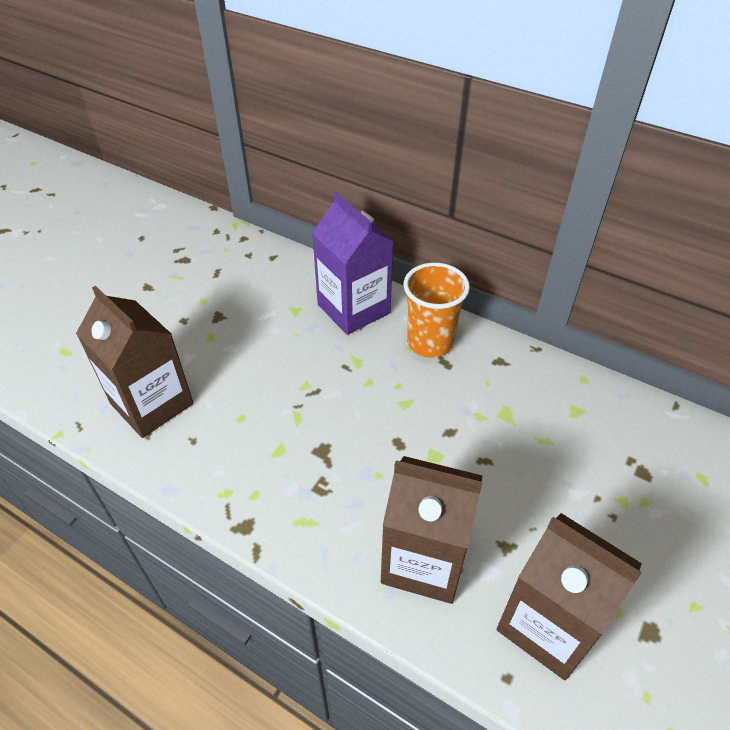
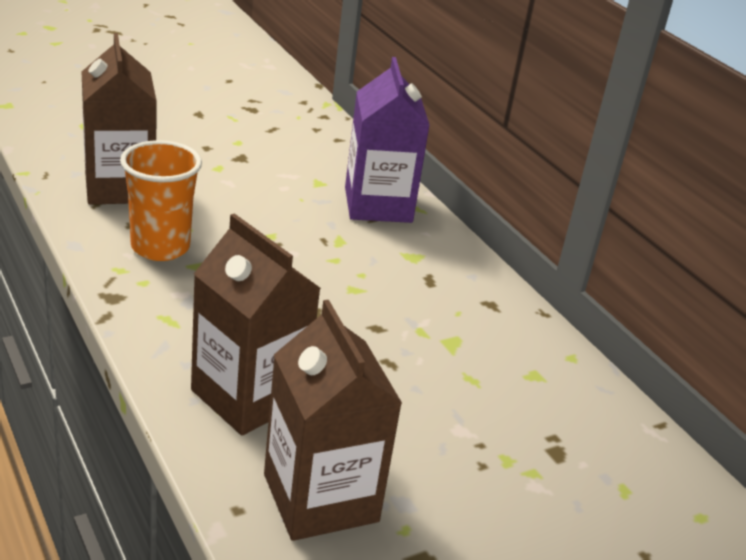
camera: 25 degrees right, 15 degrees down
orange cup [404,263,470,358] -> orange cup moved to [120,140,202,261]

